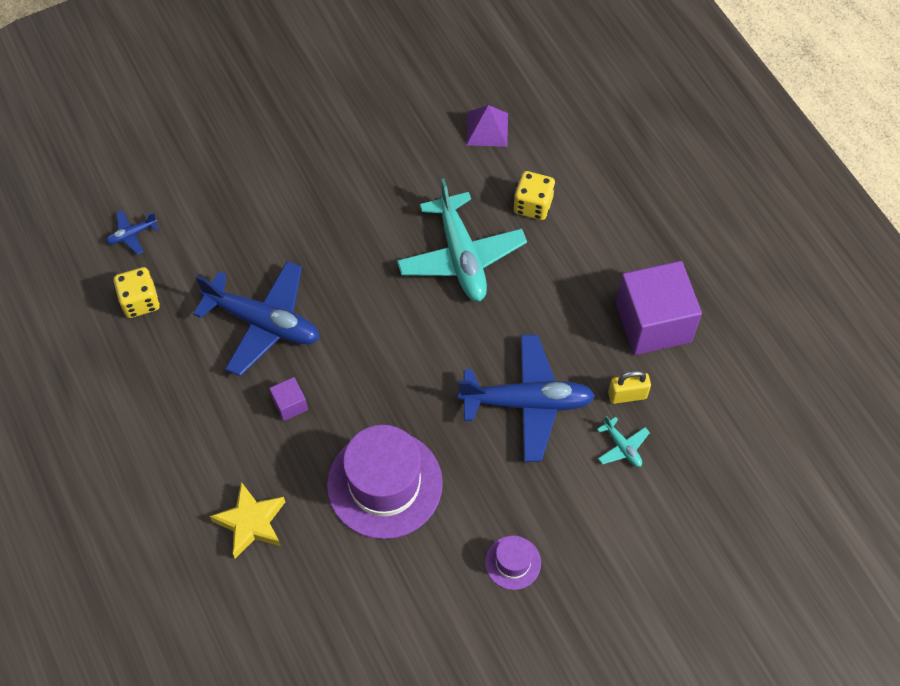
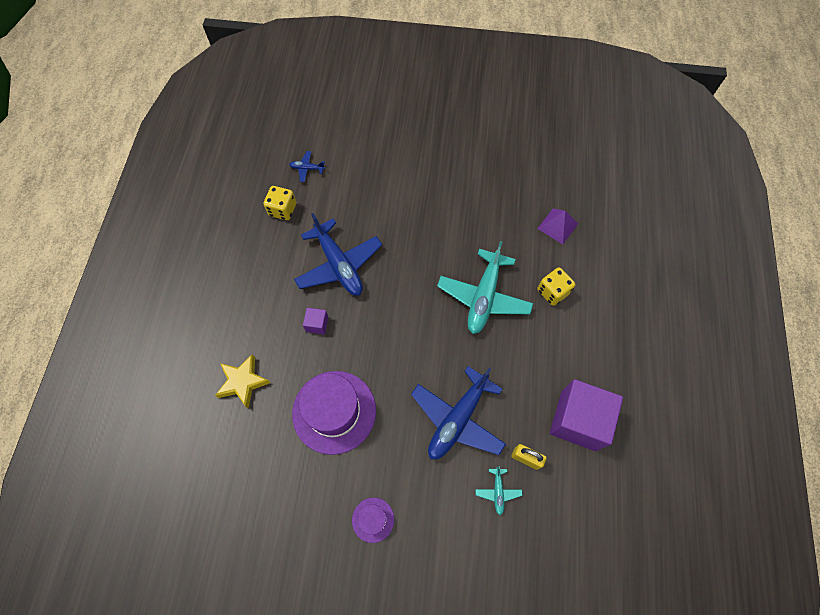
camera: 35 degrees right, 5 degrees up
blue plane [458,335,595,462] -> blue plane turned 90 degrees clockwise [411,366,506,459]

